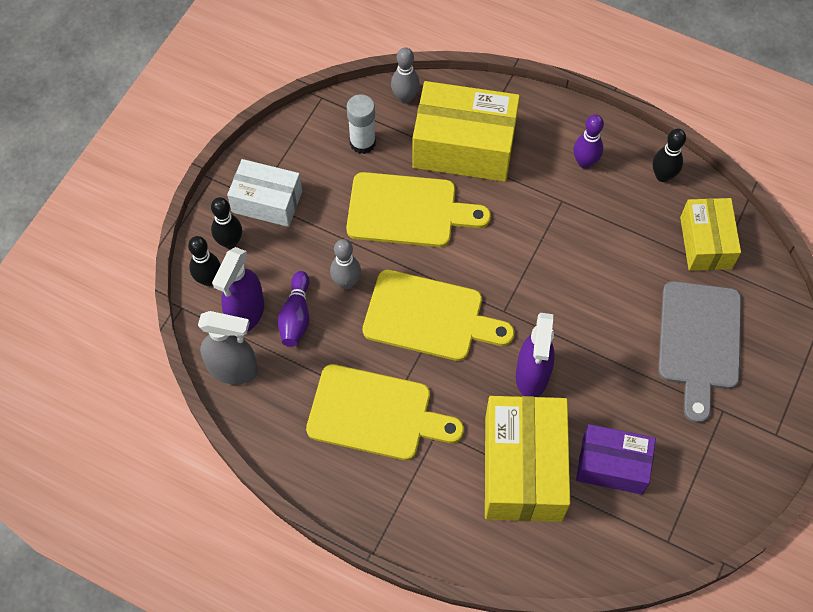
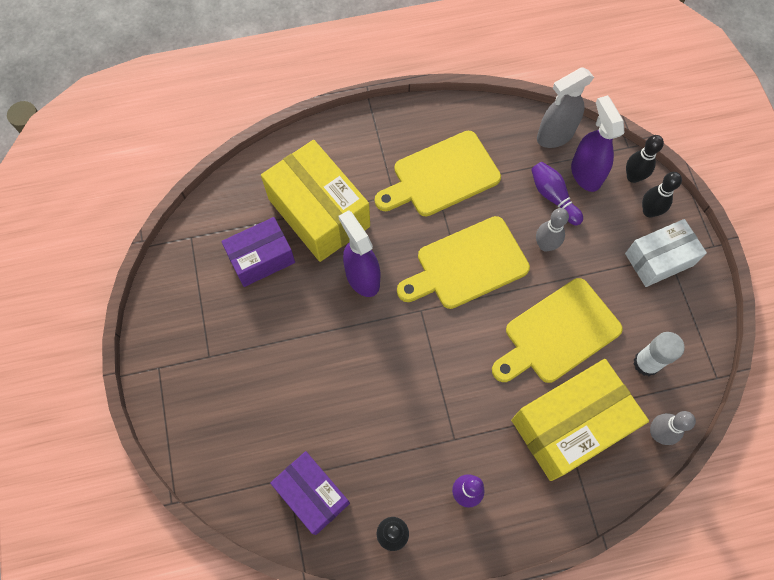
camera: 140 degrees right, 5 degrees up
grey cutting board [658,281,742,423] -> none
yellow box [680,198,741,271] -> purple box [270,451,350,535]

